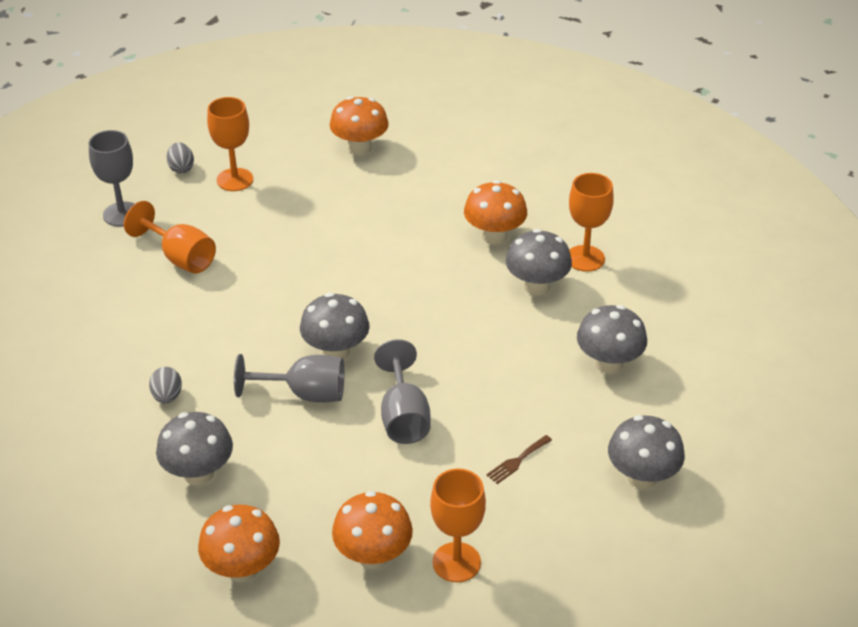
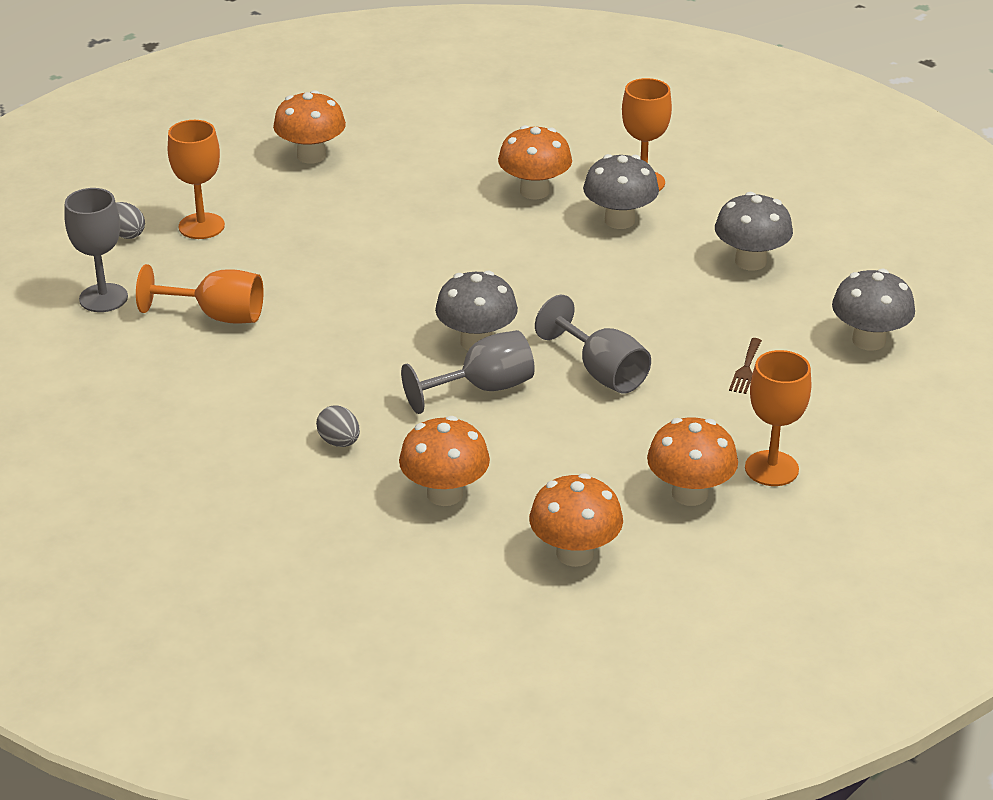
camera: 30 degrees left, 5 degrees down
grey mushroom [156,412,233,485] -> orange mushroom [399,416,490,506]

